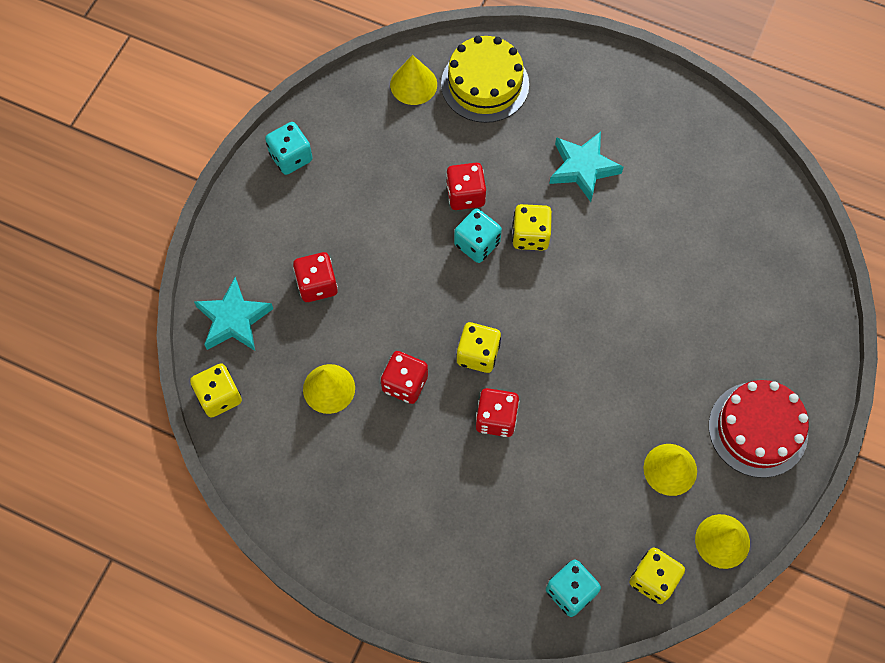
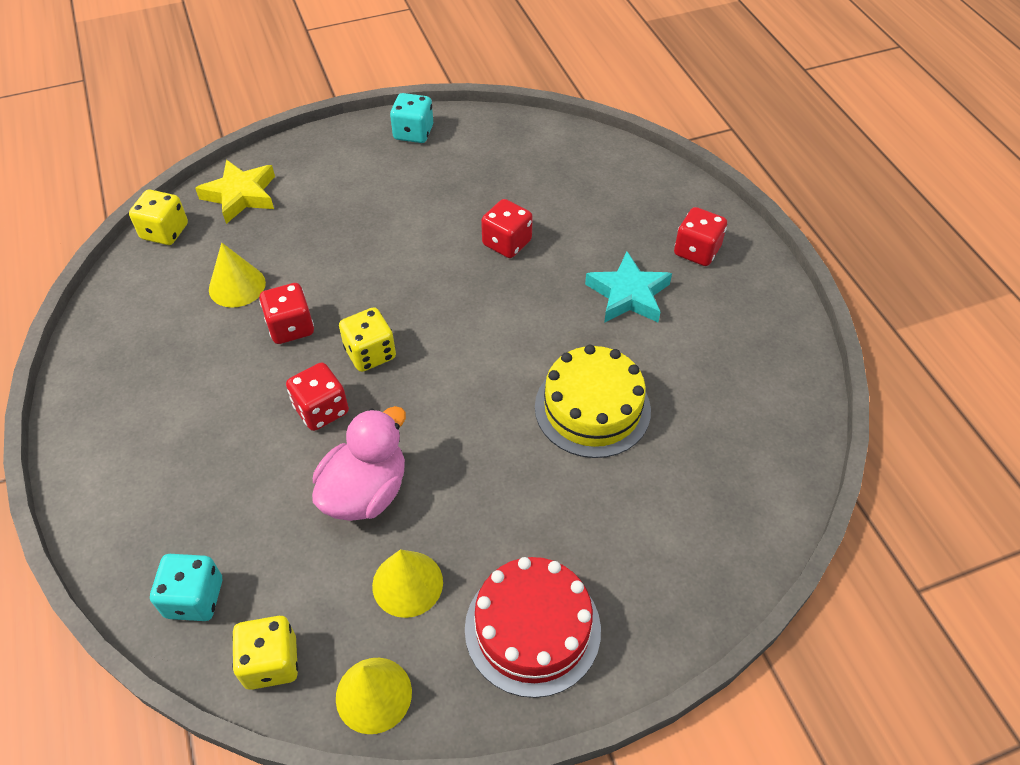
camera: 45 degrees right, 15 degrees down
turquoise star [194,277,273,351] -> yellow star [195,159,275,224]
red dice [293,252,338,302] -> red dice moved to [674,207,727,266]
yellow cone [390,55,437,105] -> none
yellow cake [441,36,529,123] -> yellow cake moved to [535,345,651,458]
turquoise dice [454,209,502,263] -> none
yellow dice [512,204,552,251] -> none
none -> pink duck [312,406,406,521]

